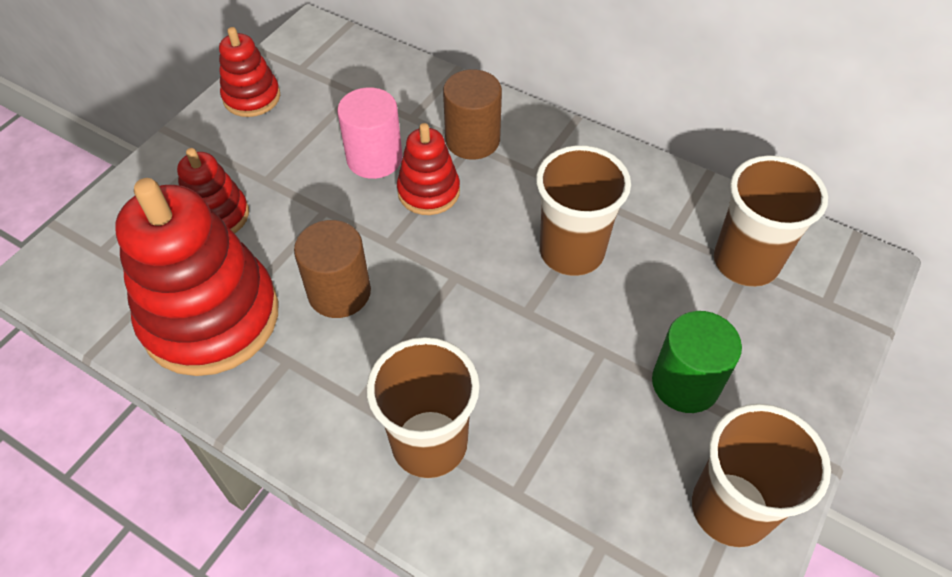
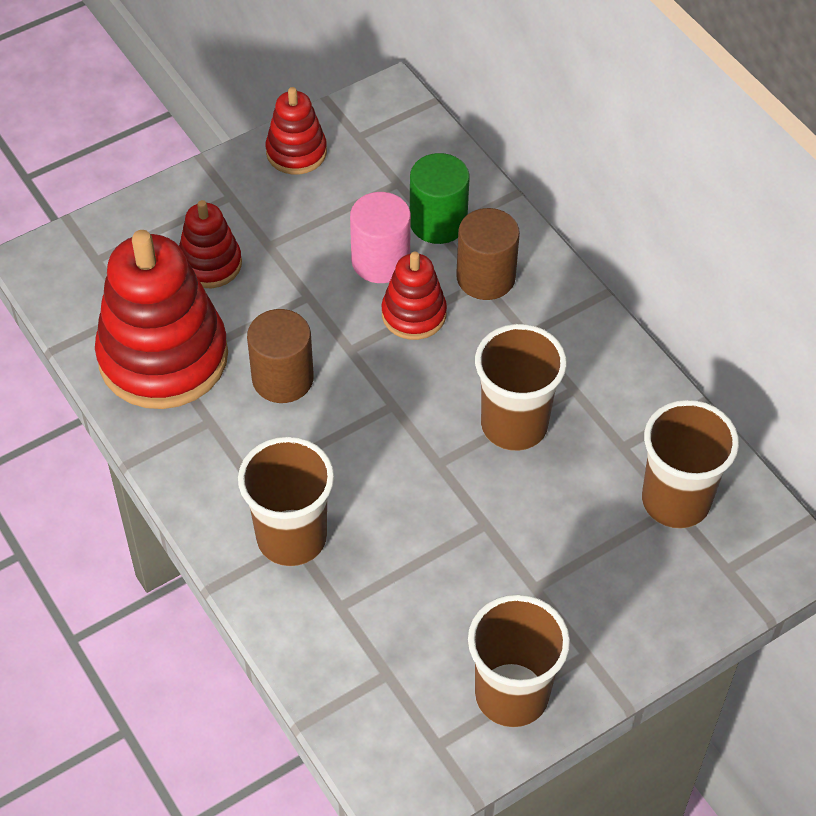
camera: 25 degrees right, 0 degrees up
green cylinder [652,311,742,413] -> green cylinder moved to [410,153,470,244]

